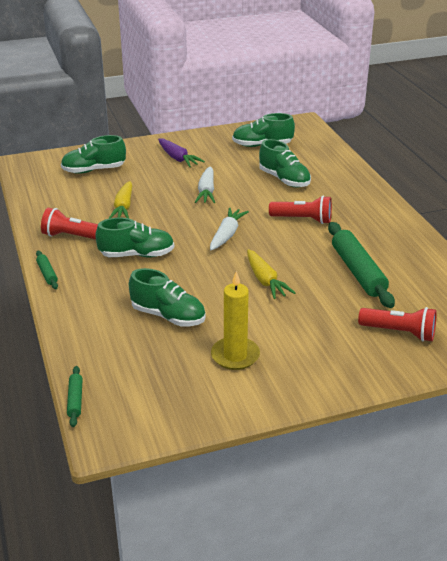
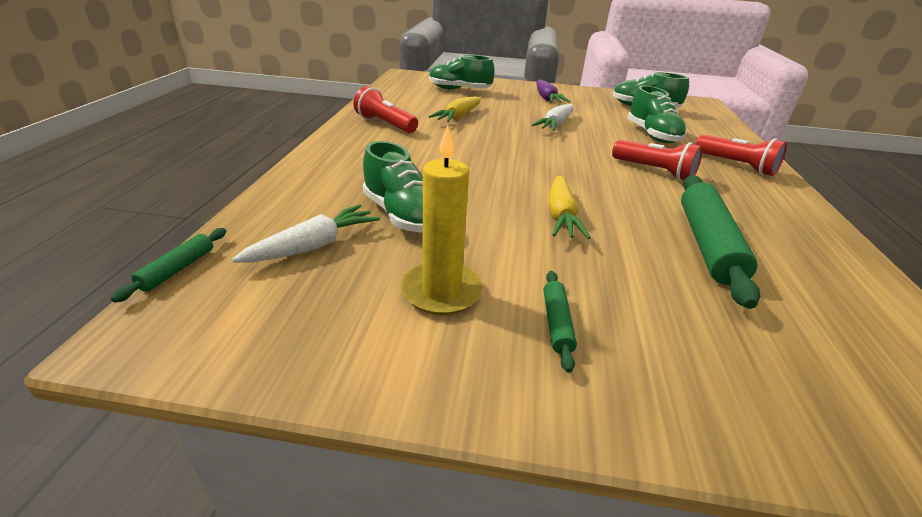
camera: 25 degrees right, 0 degrees up
green rolling pin [36,251,58,289] -> green rolling pin moved to [543,271,577,373]
green shoe [95,218,174,257] -> none
white carrot [210,208,249,250] -> white carrot moved to [232,204,380,262]
red flashlight [358,307,437,342] -> red flashlight moved to [695,135,787,176]

